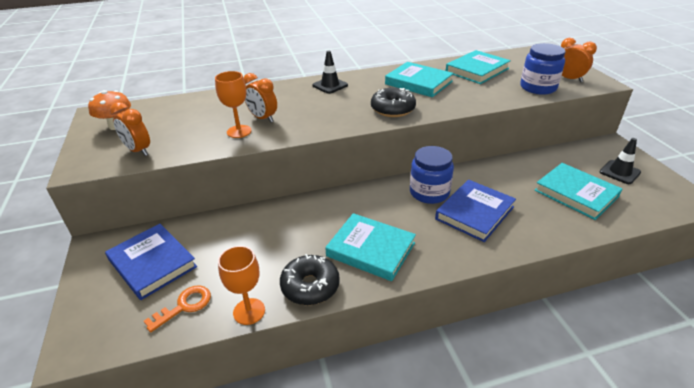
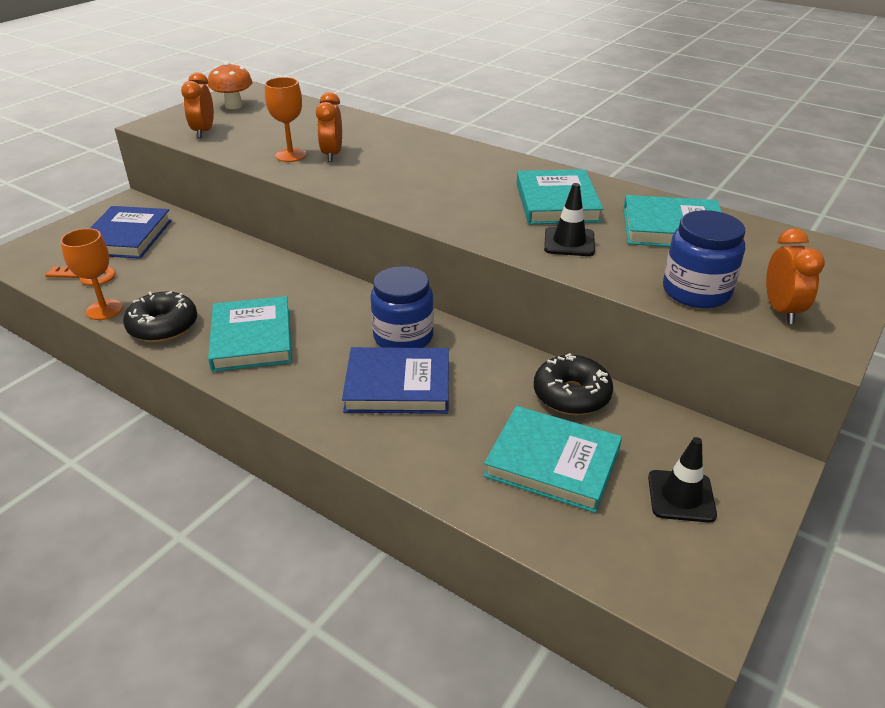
camera: 50 degrees right, 0 degrees up
black traffic cone [312,51,348,94] -> black traffic cone moved to [544,183,595,256]
black donut [371,88,416,117] -> black donut moved to [534,353,613,415]
turquoise book [534,163,622,220] -> turquoise book turned 75 degrees counterclockwise [484,406,622,513]

